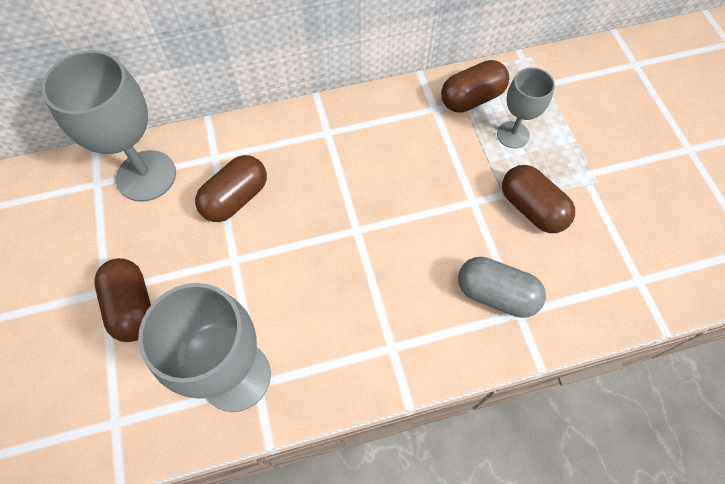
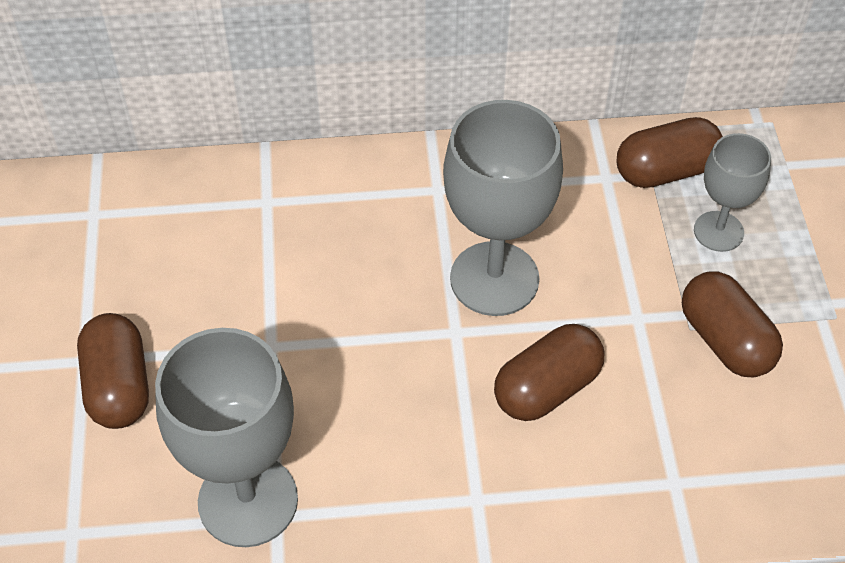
camera: 10 degrees right, 10 degrees down
grey goblet [42,50,176,201] -> grey goblet moved to [443,100,563,316]
brown capsule [195,155,267,222] -> brown capsule moved to [494,324,604,421]
grey capsule [458,257,546,318] -> none

